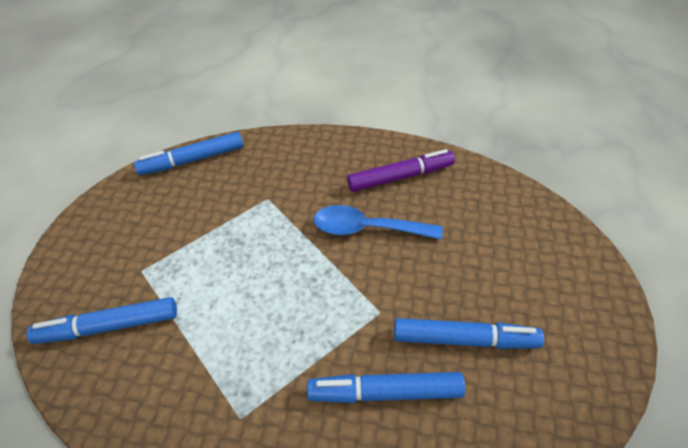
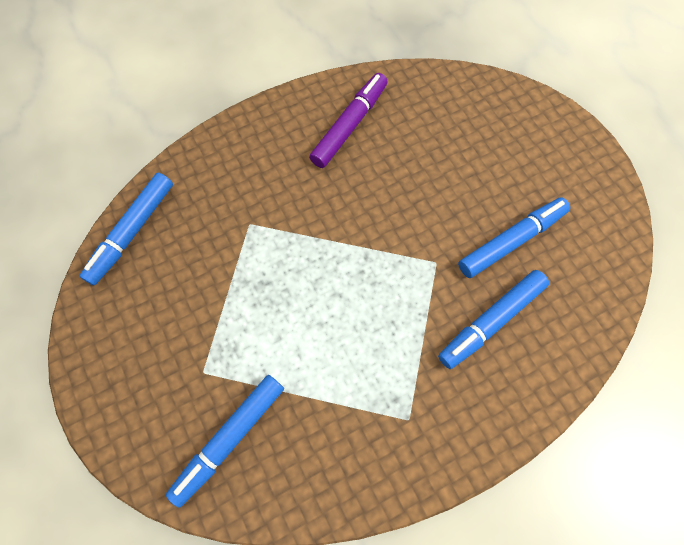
camera: 40 degrees left, 20 degrees up
blue spoon [313,205,443,240] -> none

